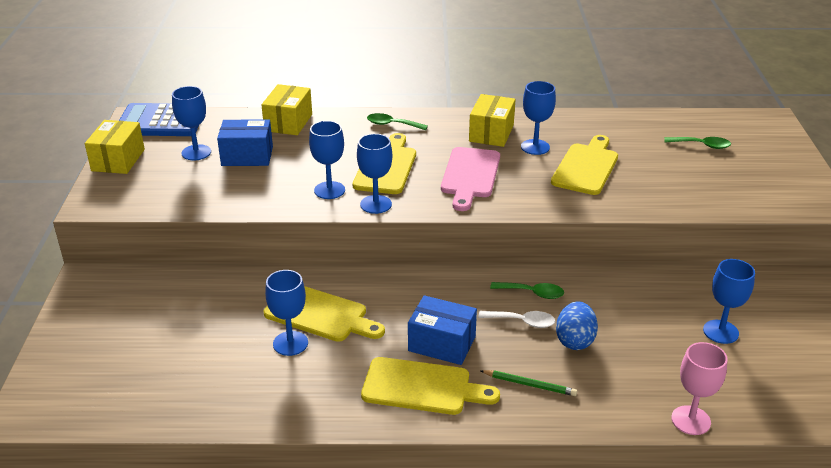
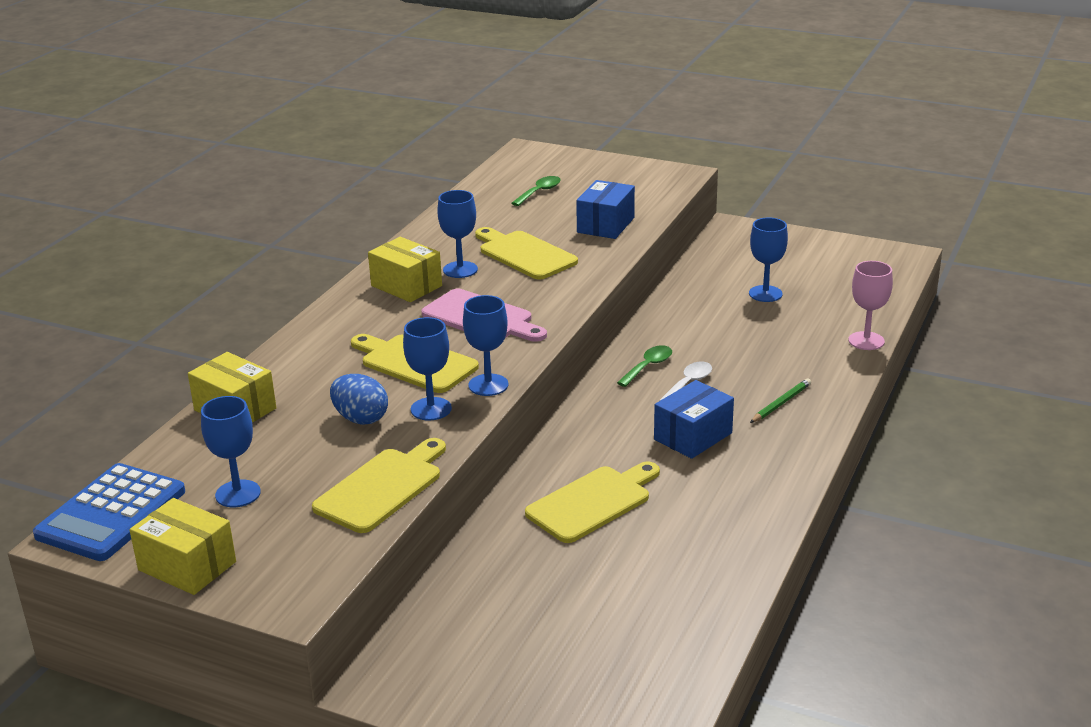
camera: 65 degrees left, 5 degrees down
blue box [217,119,273,166] -> blue box moved to [576,180,635,239]
blue goblet [265,270,308,356] -> none
yellow cutting board [361,357,500,415] -> yellow cutting board moved to [312,438,446,533]
green spoon [367,113,428,130] -> none
blue egg [556,301,598,350] -> blue egg moved to [330,374,388,425]

